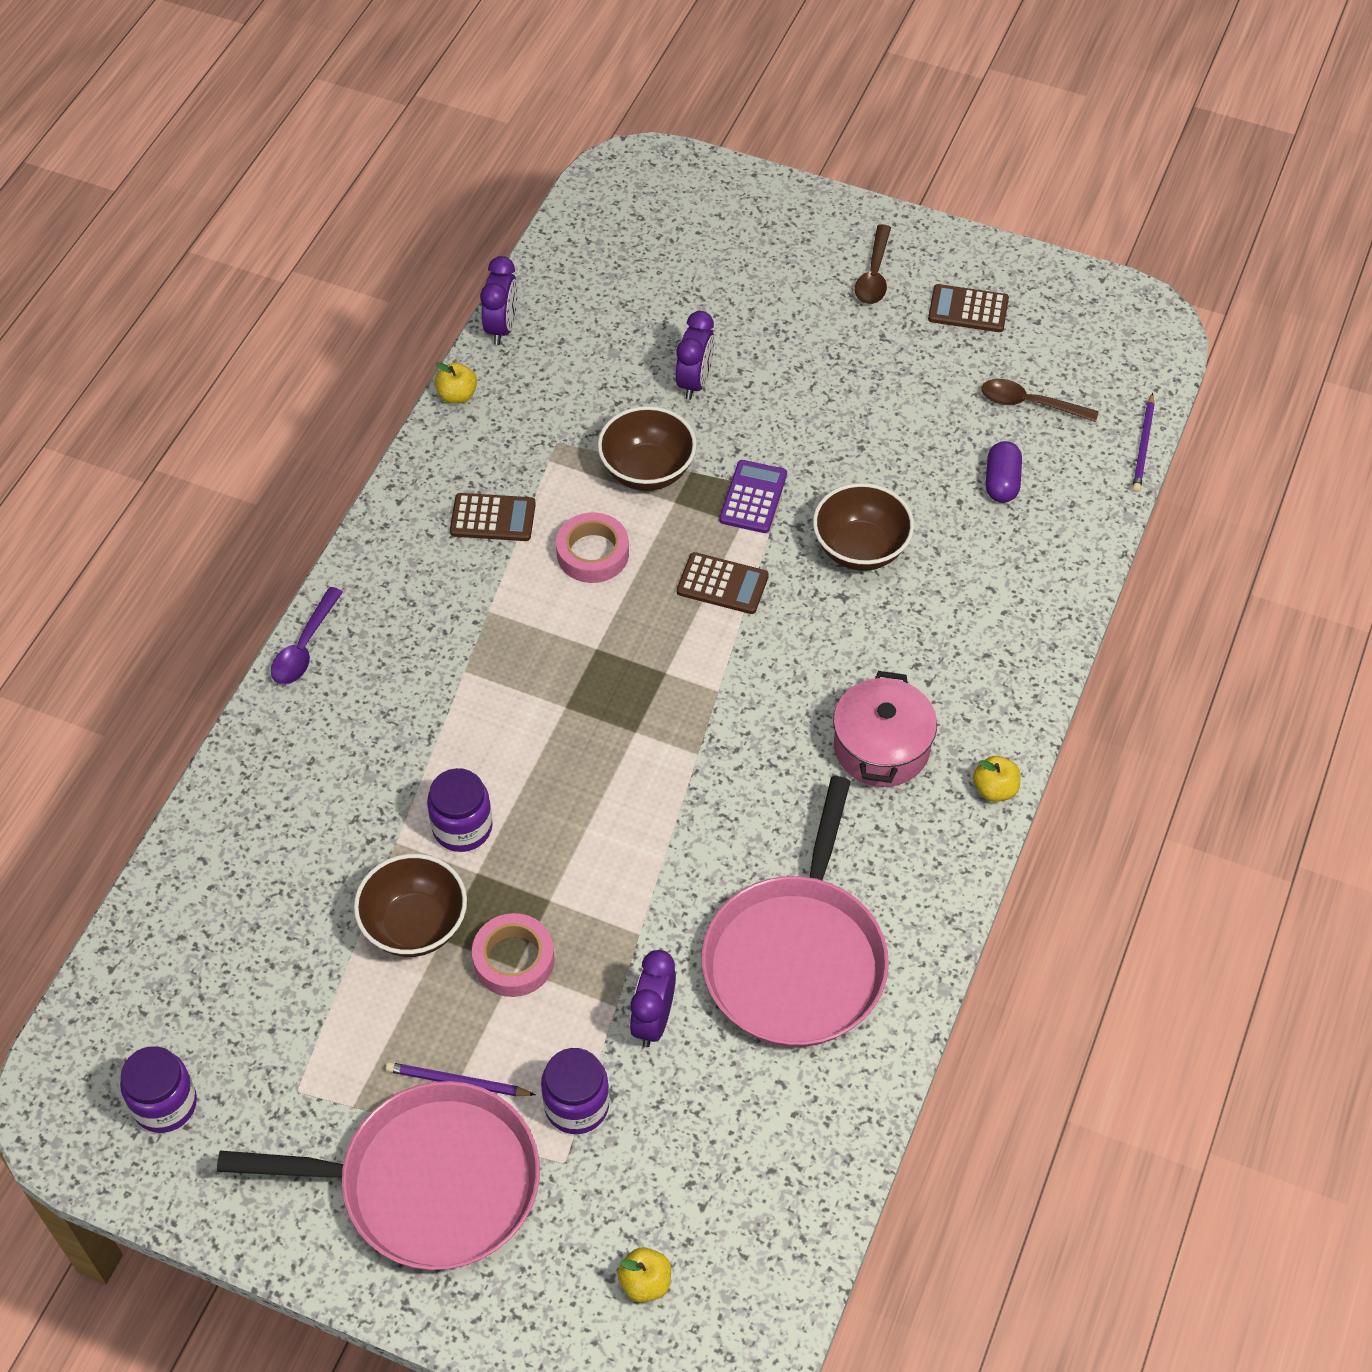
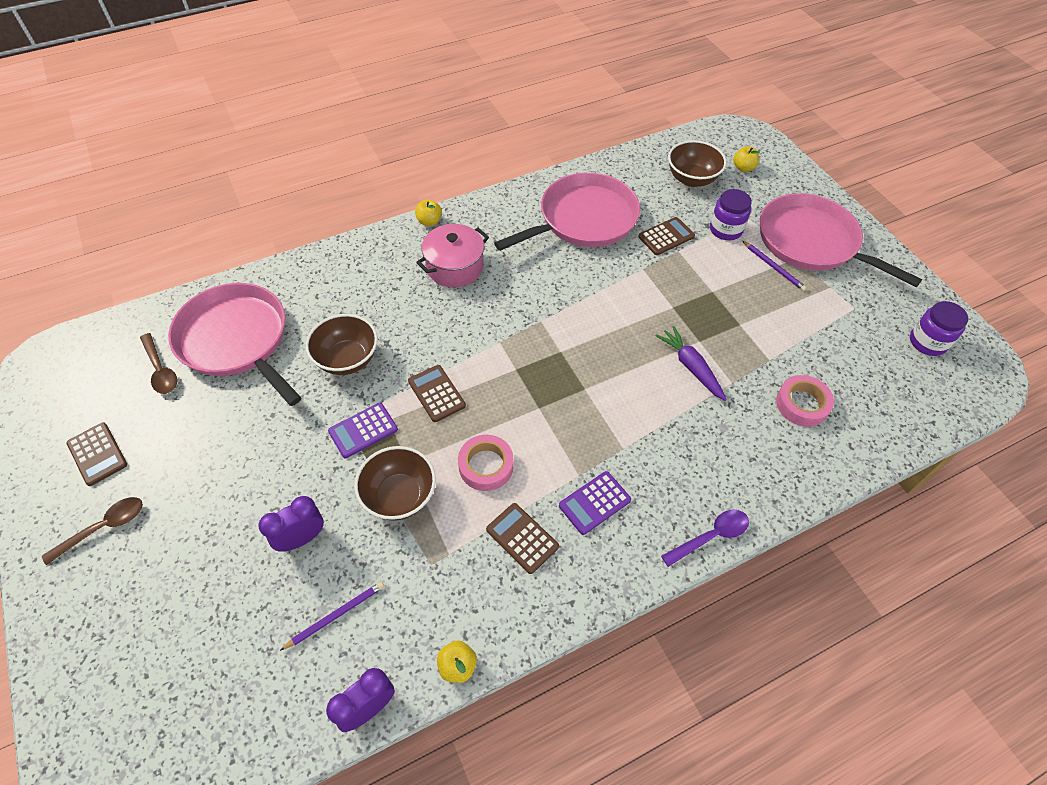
camera: 140 degrees left, 0 degrees up
brown bowl [354,854,467,957] -> brown bowl moved to [668,140,727,187]
purple jar [427,768,493,852] -> purple carrot [656,326,727,401]
pink tape [472,913,555,997] -> pink tape moved to [776,375,834,427]
purple clock [630,950,676,1047] -> brown calculator [638,217,695,255]
purple capsule [986,441,1022,503] -> pink pan [168,283,301,406]
purple pencil [1132,393,1155,492] -> purple pencil moved to [280,582,384,651]
none -> purple calculator [559,471,631,535]

